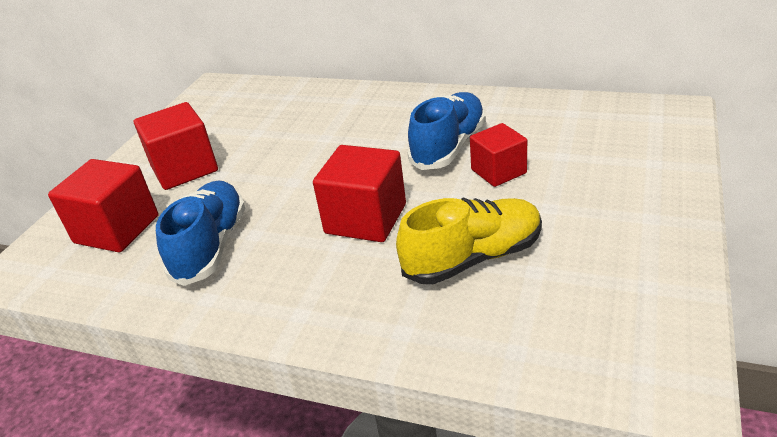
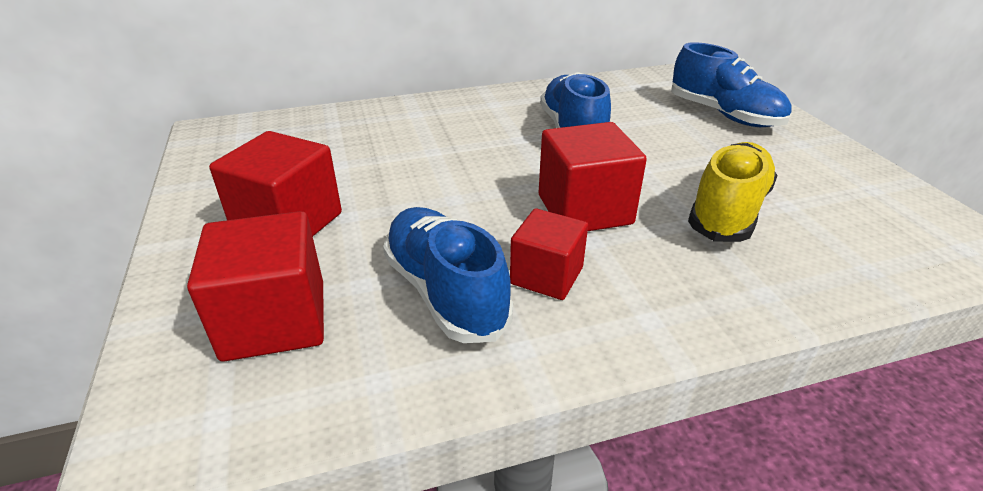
camera: 40 degrees left, 0 degrees up
red cube [470,123,527,187] -> red cube moved to [510,208,588,300]
none -> blue shoe [671,42,792,127]

